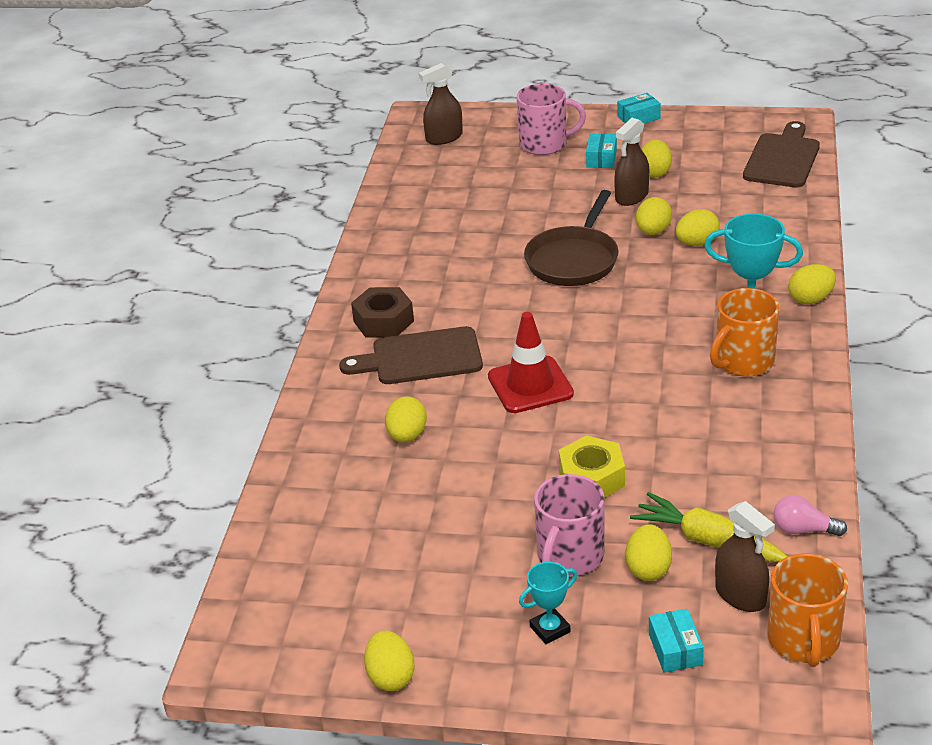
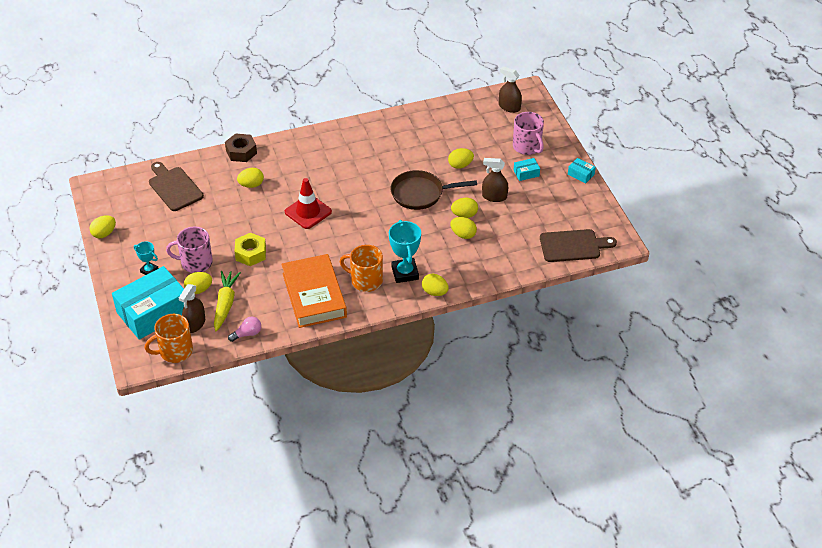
camera: 60 degrees right, 10 degrees up
brown cutting board [339,326,483,384] -> brown cutting board moved to [149,162,204,211]
brown nut [351,287,414,338] -> brown nut moved to [225,133,257,162]
yellow egg [641,139,672,178] -> yellow egg moved to [448,148,474,169]
turquoise box [649,609,704,673] -> turquoise box [112,266,184,340], size x2.48
pink light bulb [774,495,847,536] -> pink light bulb turned 75 degrees clockwise [228,317,261,342]
none -> orange book [281,254,347,328]

